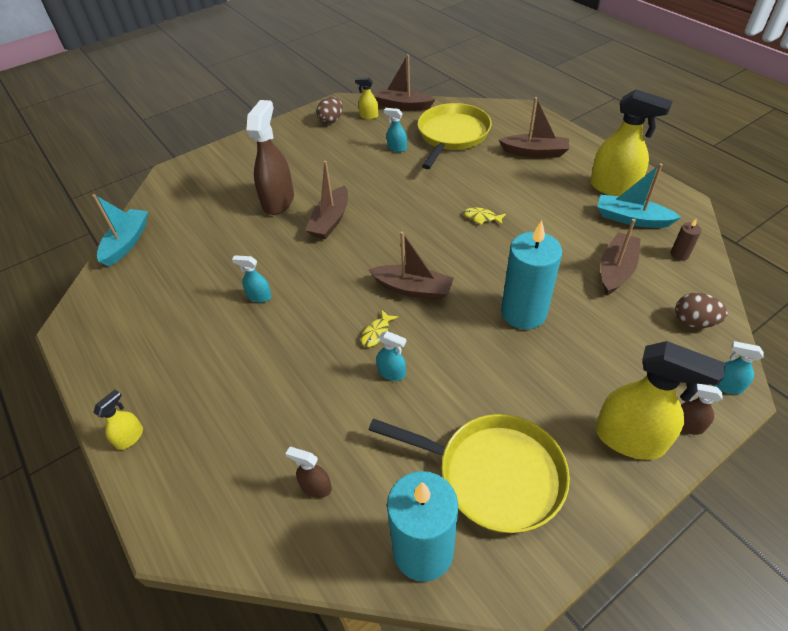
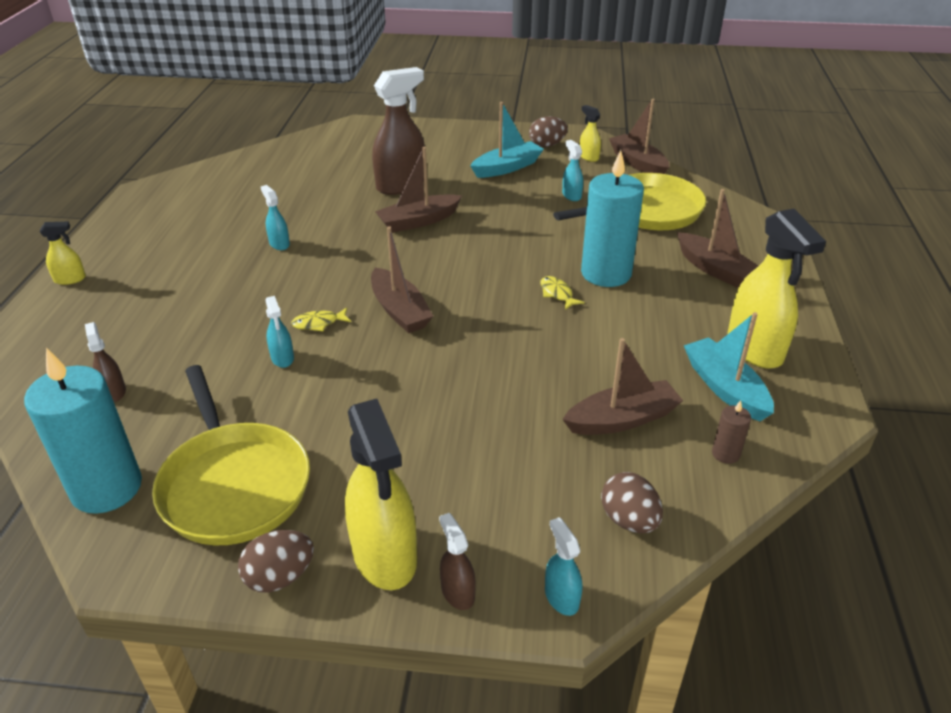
camera: 40 degrees right, 10 degrees down
turquoise boat [92,194,148,266] -> turquoise boat moved to [470,102,544,178]
turquoise candle [501,221,562,329] -> turquoise candle moved to [581,150,644,287]
none -> brown egg [238,530,314,593]

